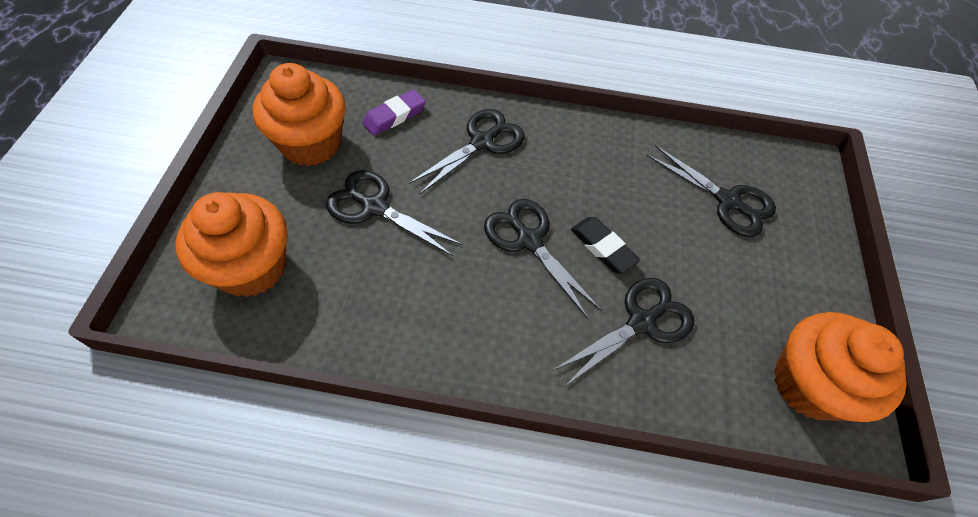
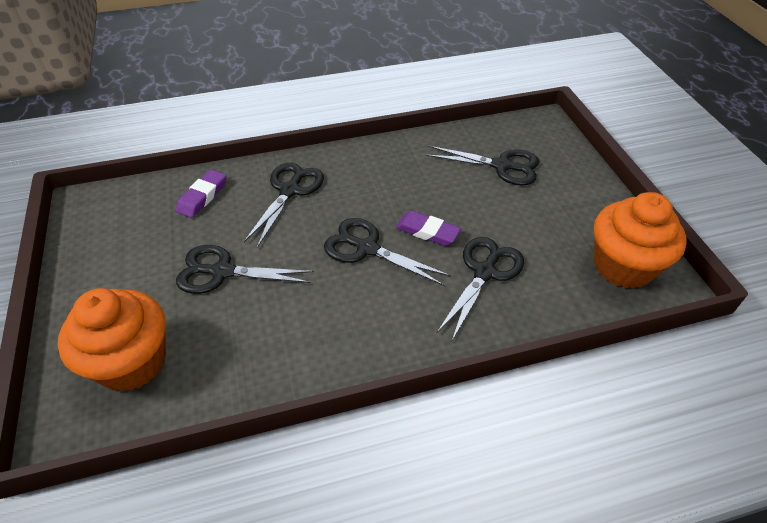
camera: 20 degrees left, 10 degrees down
orange cupcake [253,63,346,166] -> none
black eraser [571,217,640,273] -> purple eraser [396,211,461,246]

